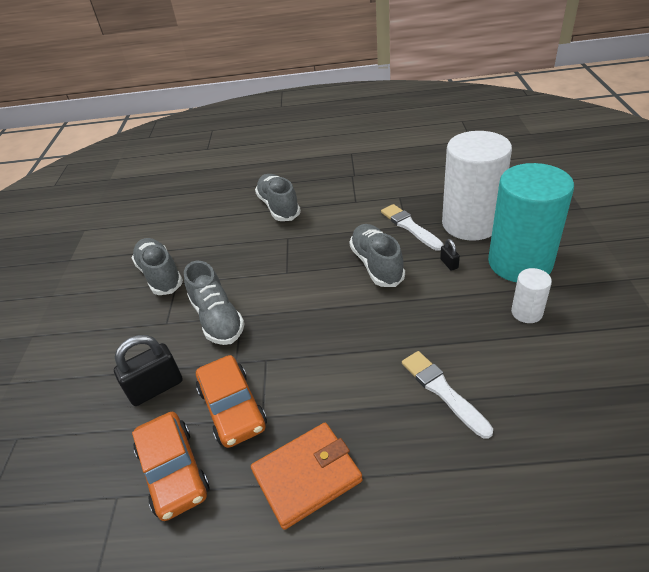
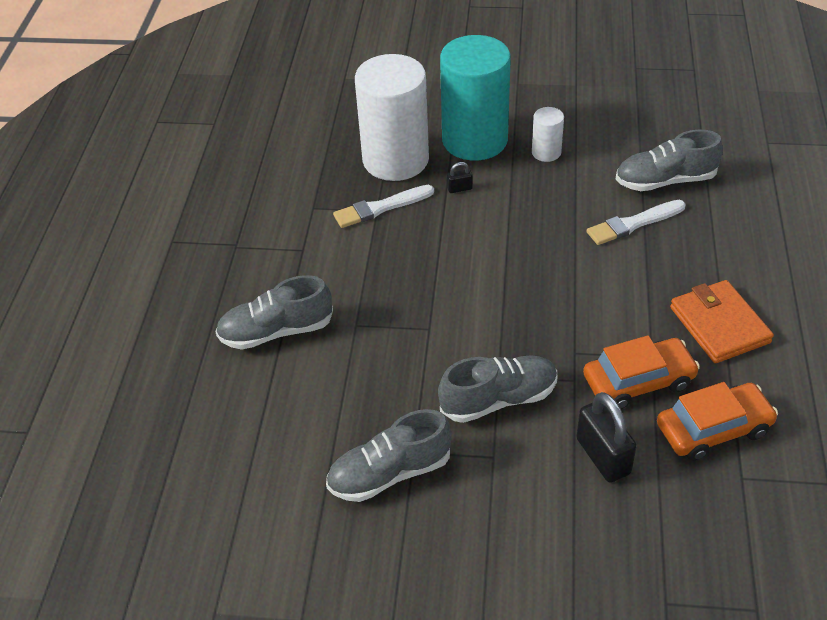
camera: 85 degrees left, 5 degrees up
grey shoe [349,224,405,287] -> grey shoe moved to [615,129,723,191]

